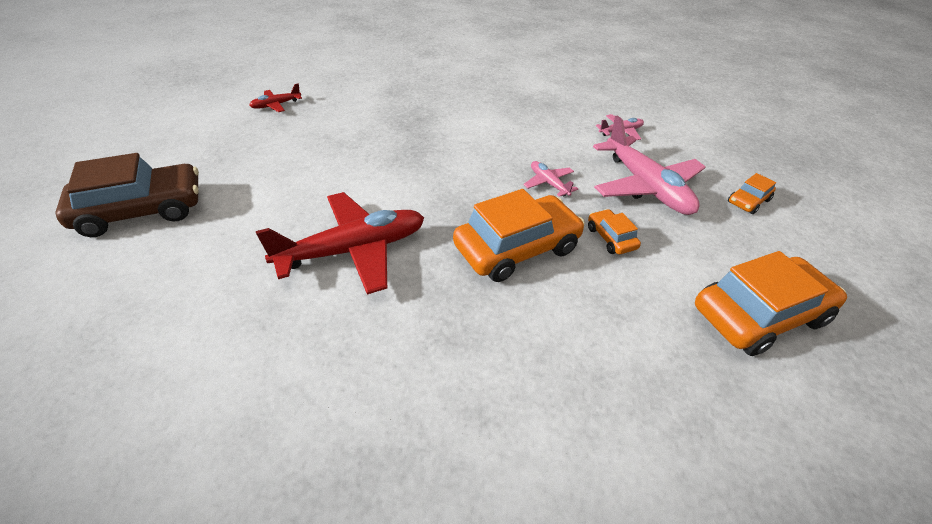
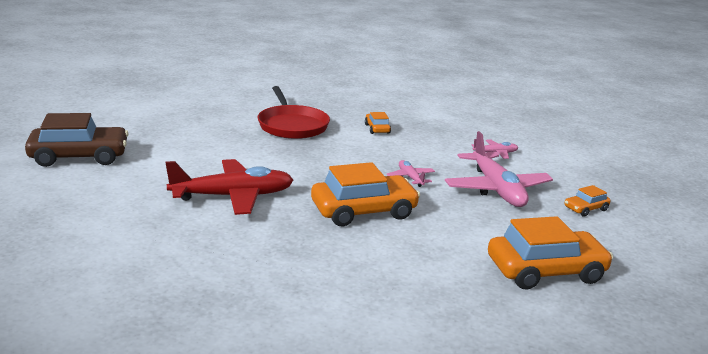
camera: 10 degrees right, 20 degrees down
red plane [249,83,302,112] -> none
orange car [588,209,641,254] -> orange car moved to [365,112,391,134]
none -> red pan [257,86,330,139]

